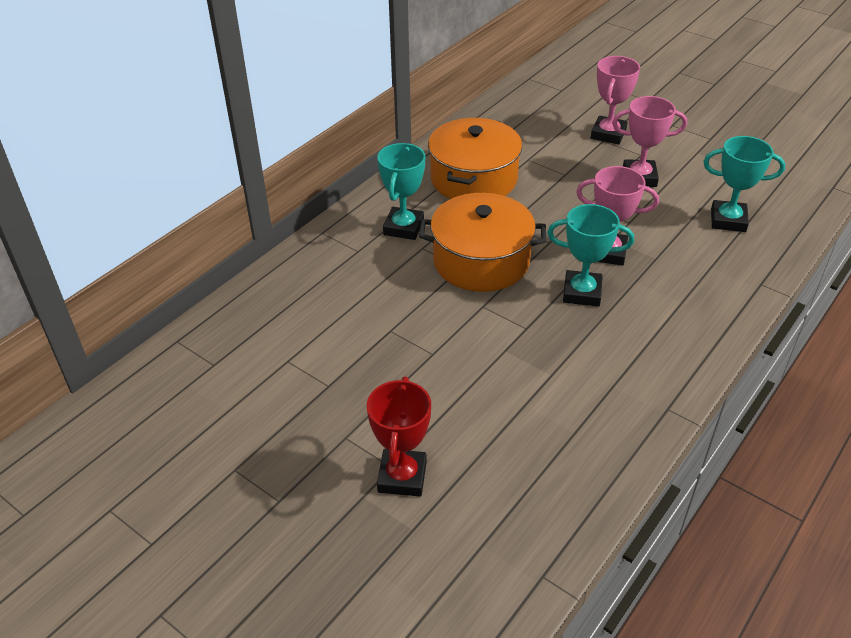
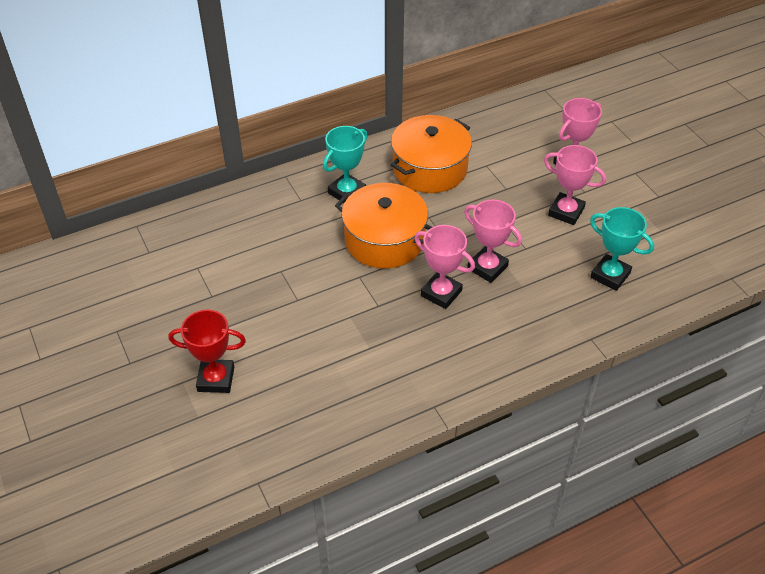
camera: 25 degrees right, 5 degrees up
red trophy [367,377,431,496] -> red trophy turned 60 degrees clockwise [169,310,246,393]
turquoise trophy [547,204,634,307] -> pink trophy [415,225,475,309]

